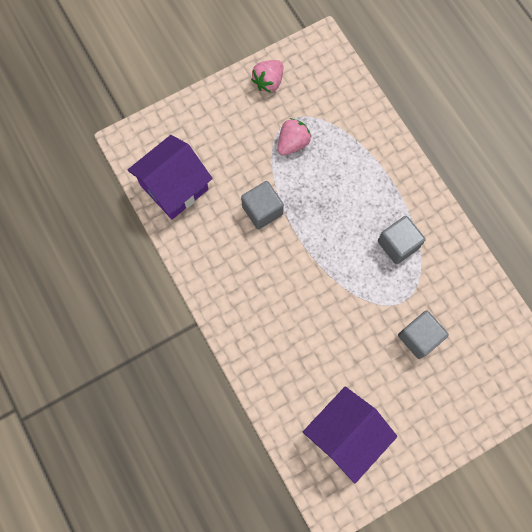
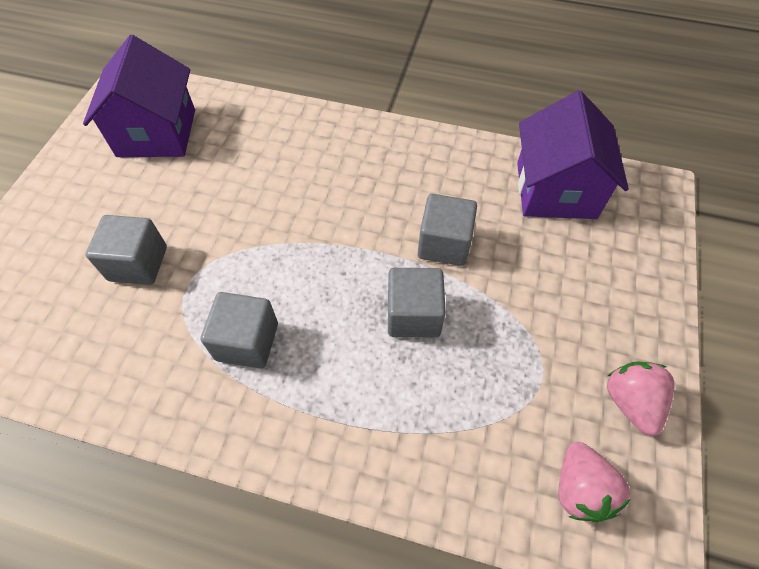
camera: 135 degrees right, 15 degrees down
pink strawberry [278,118,311,155] -> pink strawberry moved to [558,442,631,522]
none -> grey cube [388,268,446,338]

